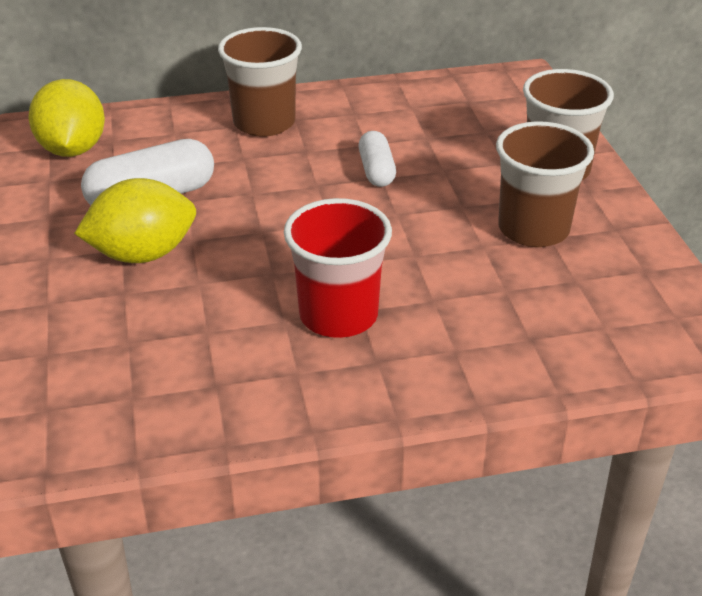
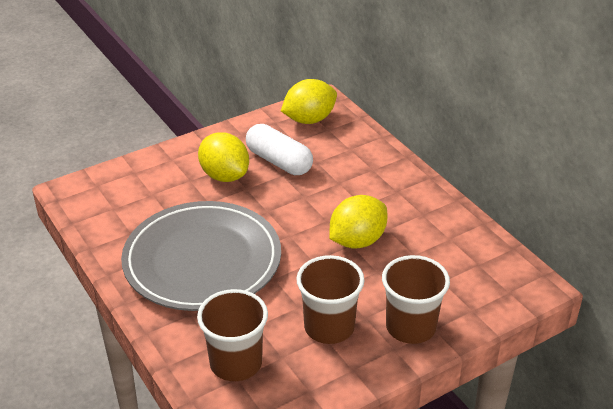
camera: 70 degrees right, 0 degrees up
brown cup [218,27,302,137] -> brown cup moved to [197,289,268,381]
red cup [284,198,392,338] -> grey plate [121,201,281,311]
white capsule [359,131,396,187] -> yellow lemon [329,195,388,249]

